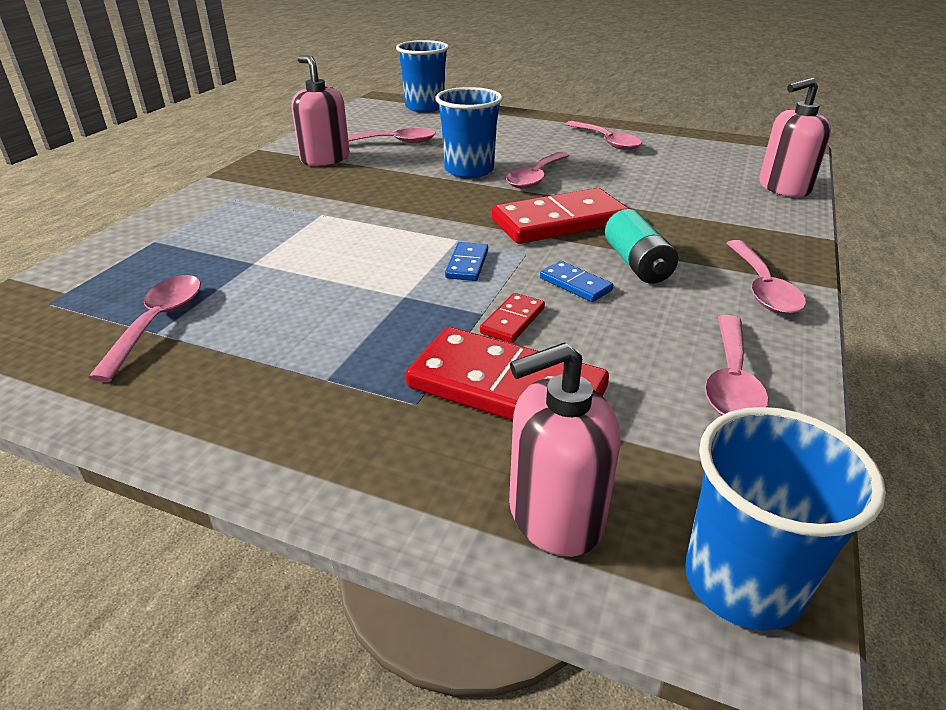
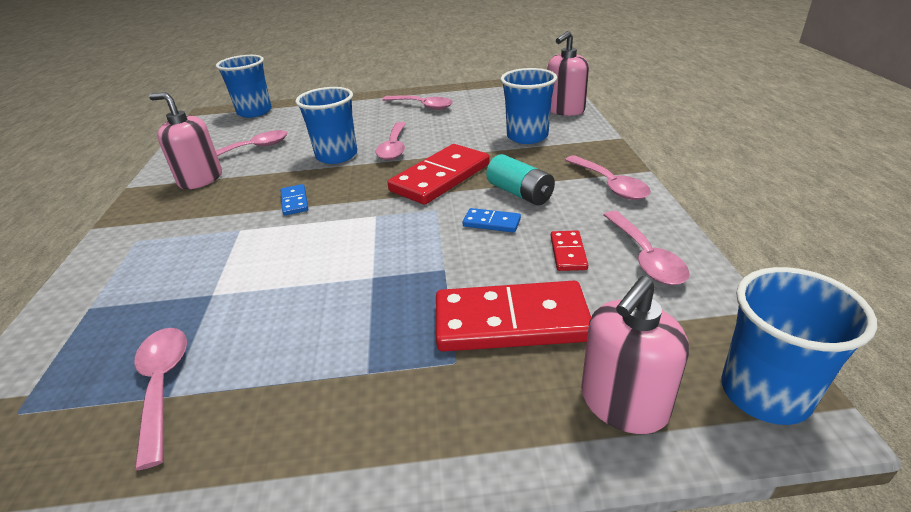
camera: 25 degrees left, 0 degrees up
blue domino [445,242,488,281] -> blue domino moved to [280,184,308,215]
red domino [480,293,545,343] -> red domino moved to [551,231,588,271]
none -> blue cup [500,68,557,144]

